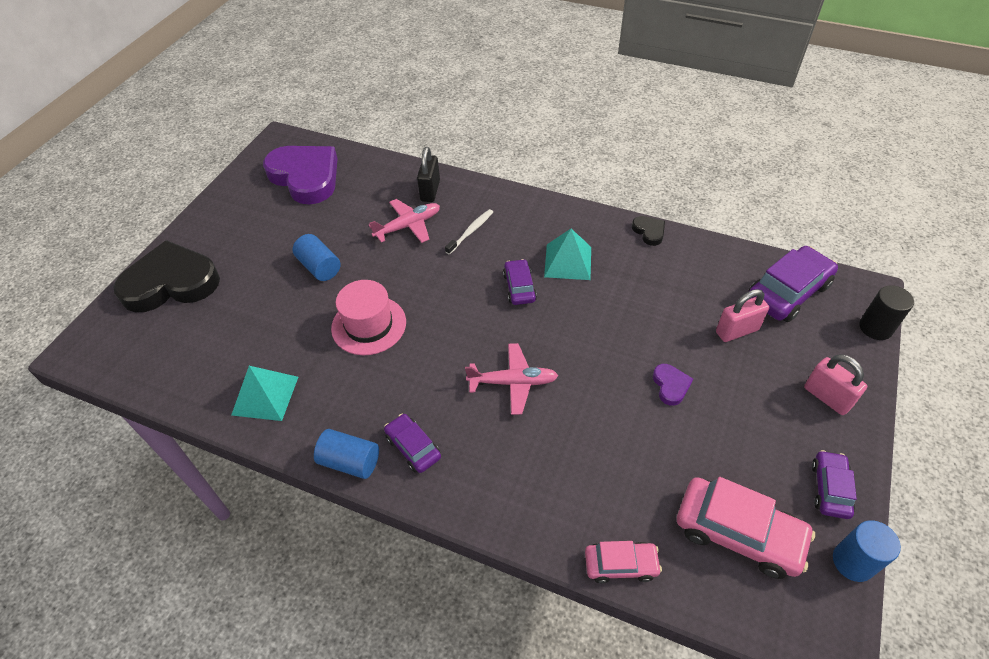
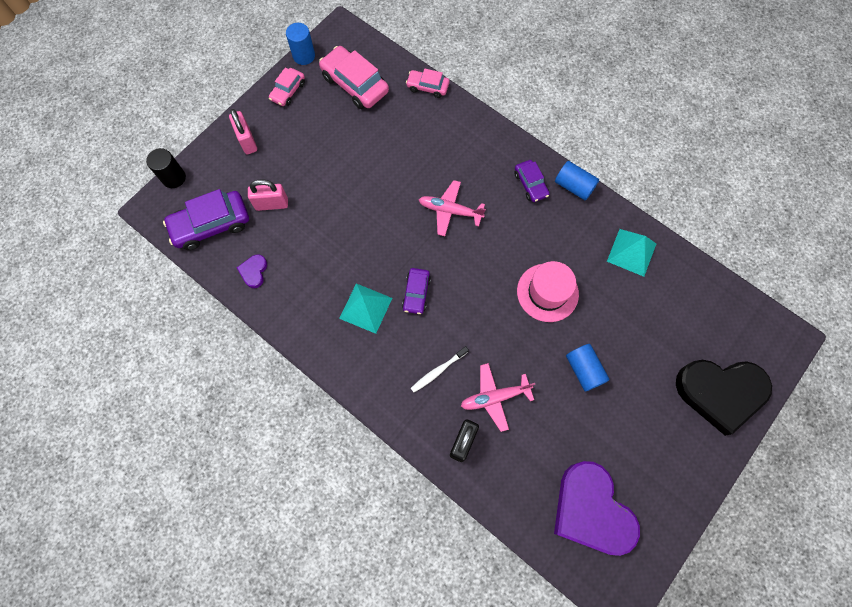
camera: 165 degrees left, 20 degrees up
black heart [632,216,665,246] -> none
purple heart [653,364,693,406] -> purple heart moved to [237,255,267,288]
purple car [812,450,857,519] -> pink car [269,68,305,106]

